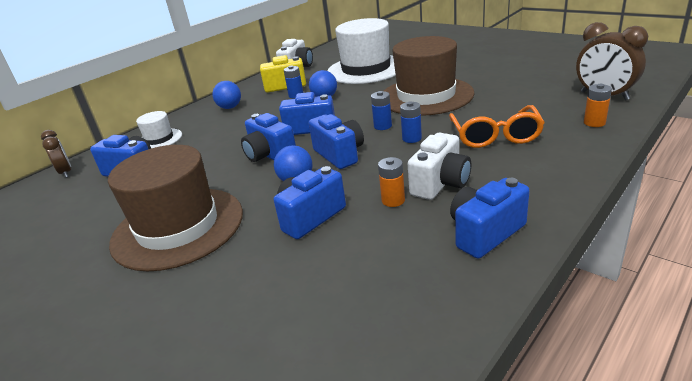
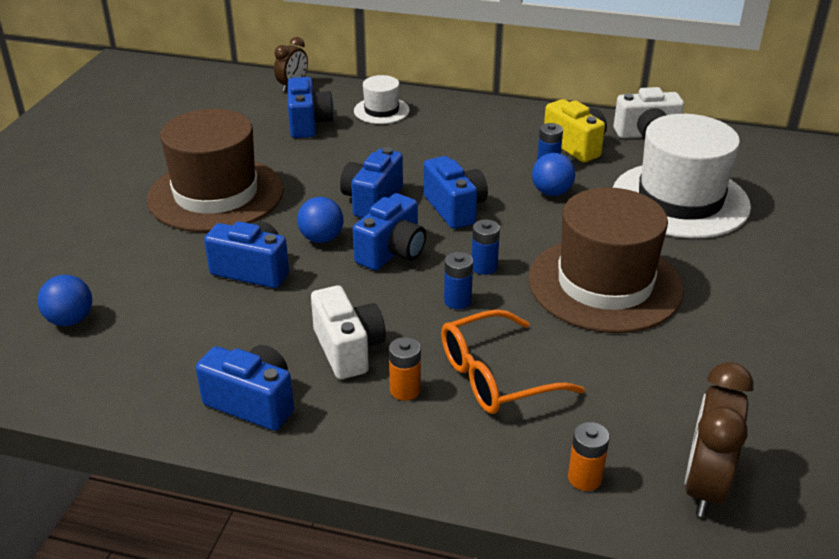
camera: 60 degrees right, 5 degrees up
blue ball [212,81,241,109] -> blue ball moved to [37,275,92,326]
orange battery [378,157,405,207] -> orange battery moved to [389,337,421,401]
white camera [408,133,471,200] -> white camera turned 120 degrees counterclockwise [311,286,386,379]

